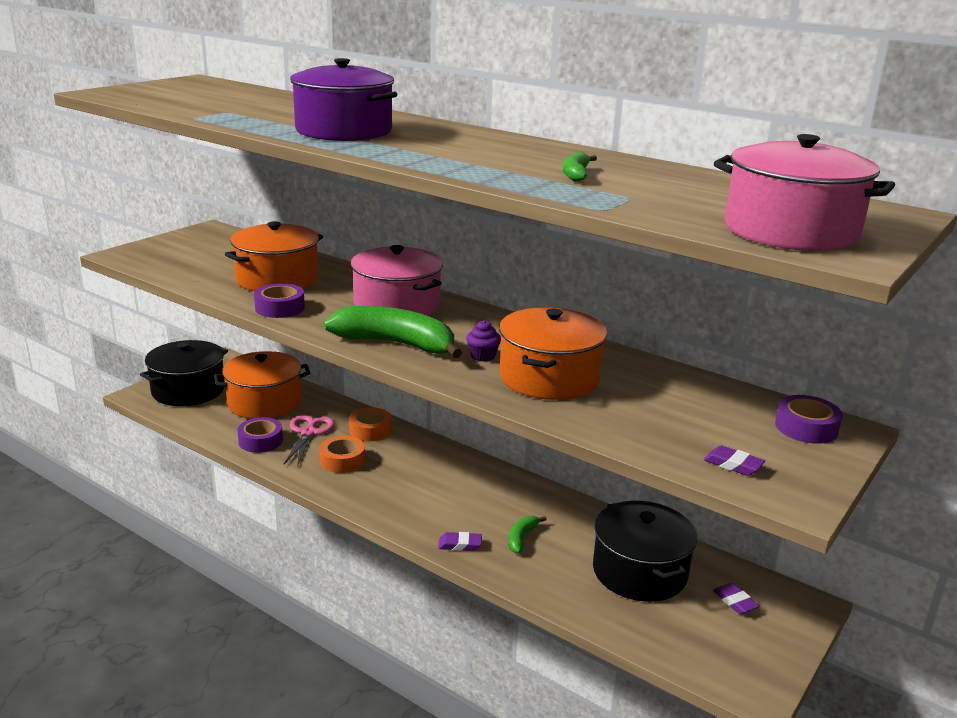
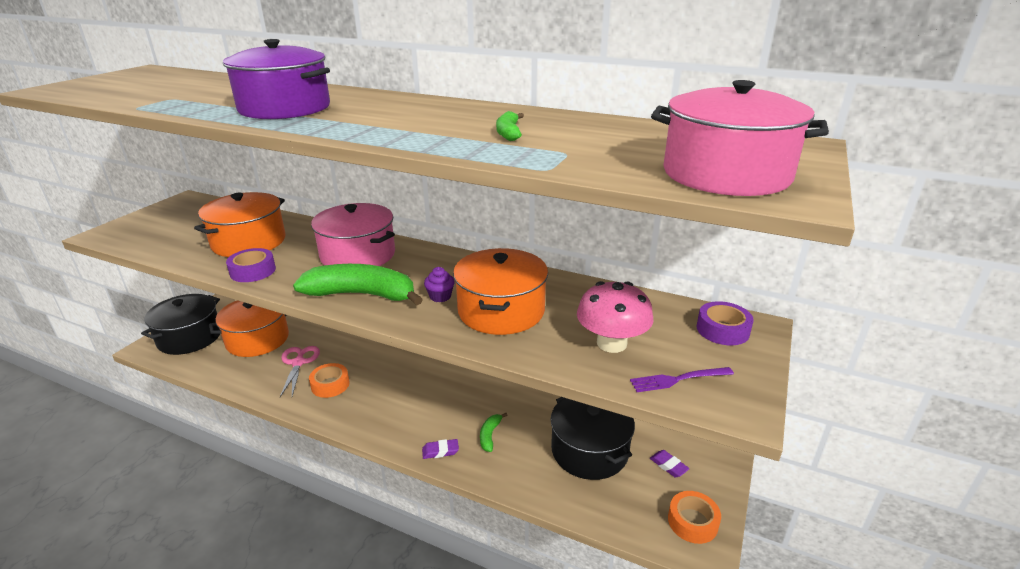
camera: 10 degrees left, 5 degrees up
purple tape [237,417,283,453] -> none
orange tape [349,407,392,441] -> orange tape moved to [668,491,721,544]
purple eraser [704,445,765,476] -> purple fork [630,367,734,392]
none -> pink mushroom [577,281,653,353]

